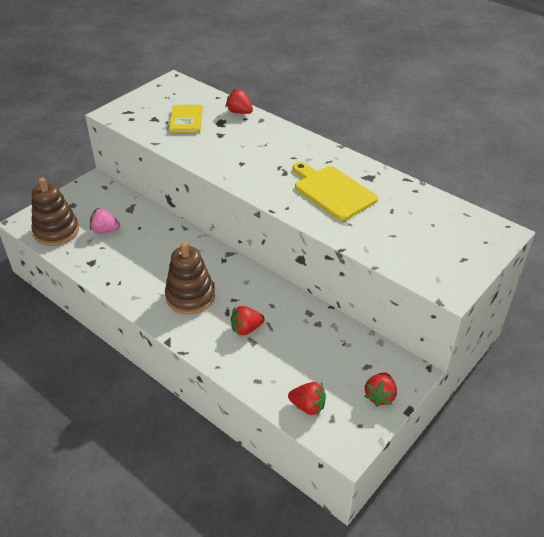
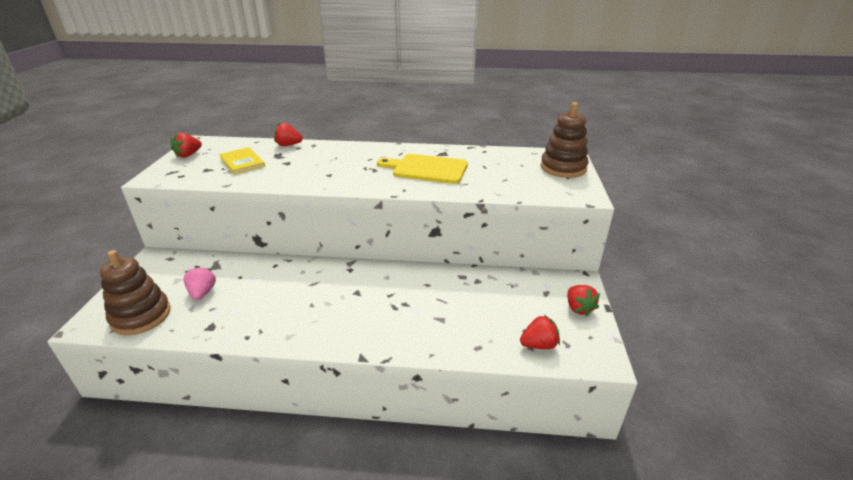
camera: 35 degrees left, 10 degrees down
pink strawberry [90,207,120,233] -> pink strawberry turned 105 degrees clockwise [183,266,216,300]
brown stacking toy [165,242,215,315] -> brown stacking toy moved to [540,102,589,178]
red strawberry [231,306,265,336] -> red strawberry moved to [171,133,202,158]

